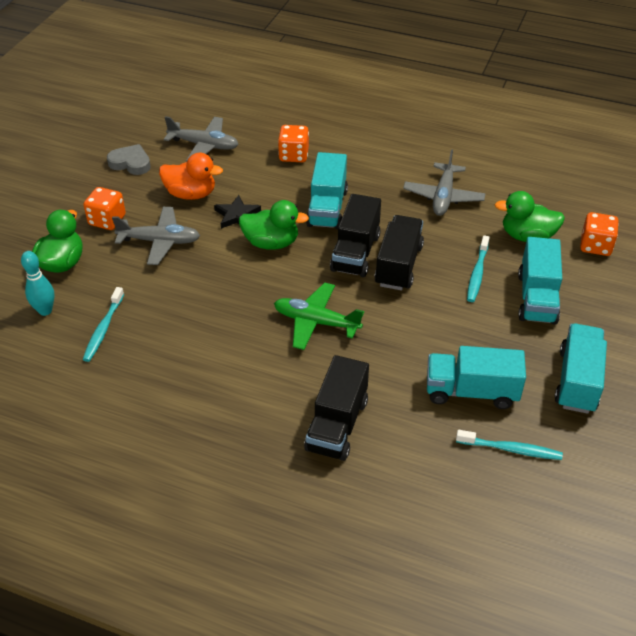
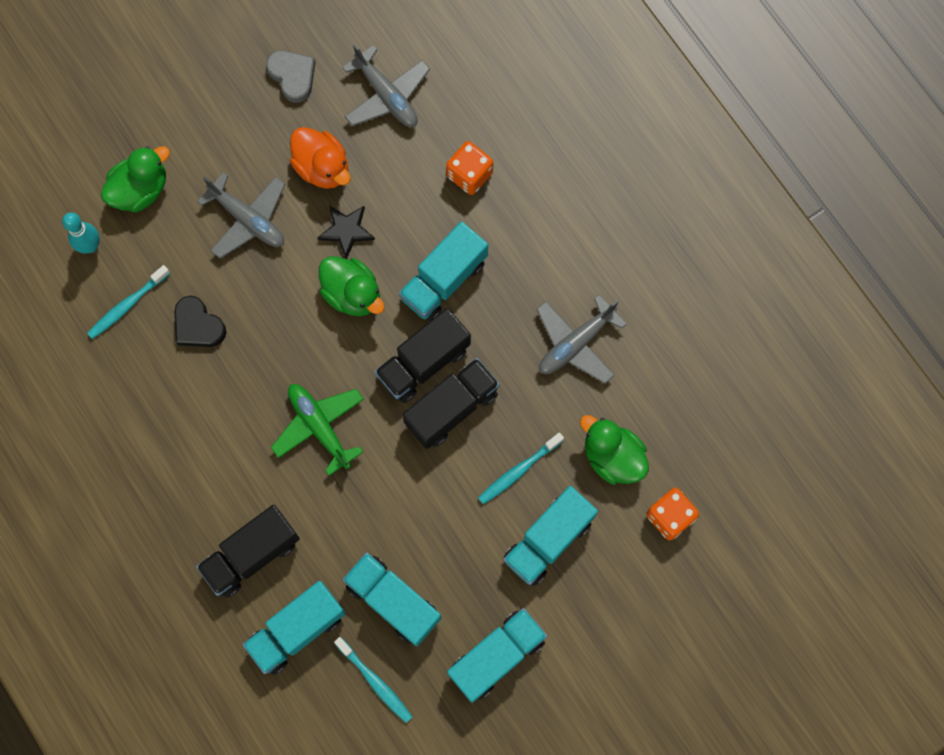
camera: 35 degrees right, 30 degrees up
orange dice [83,187,126,230] -> none
none -> black heart [174,296,226,347]
none -> turquoise truck [243,581,346,675]

